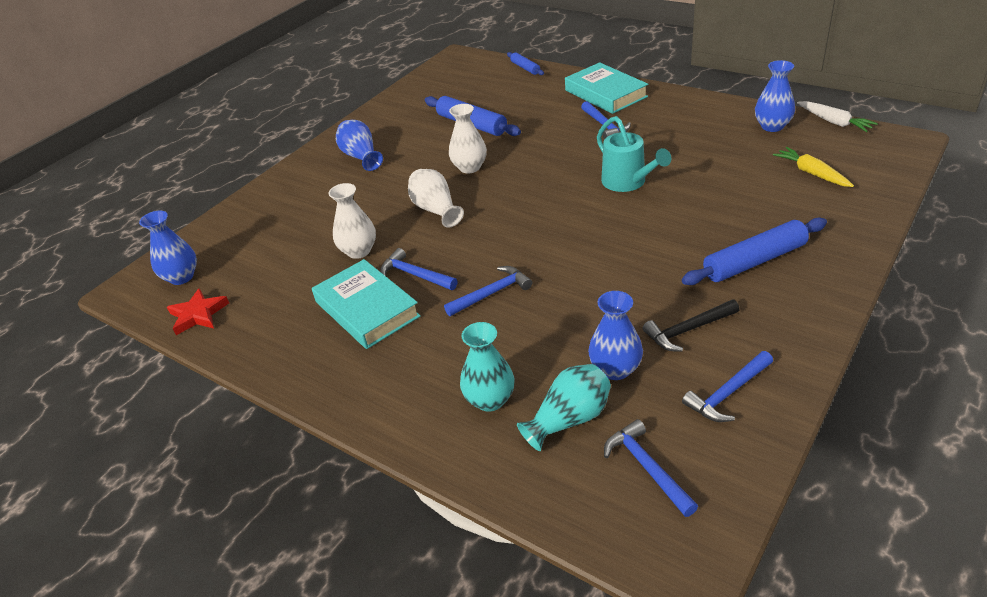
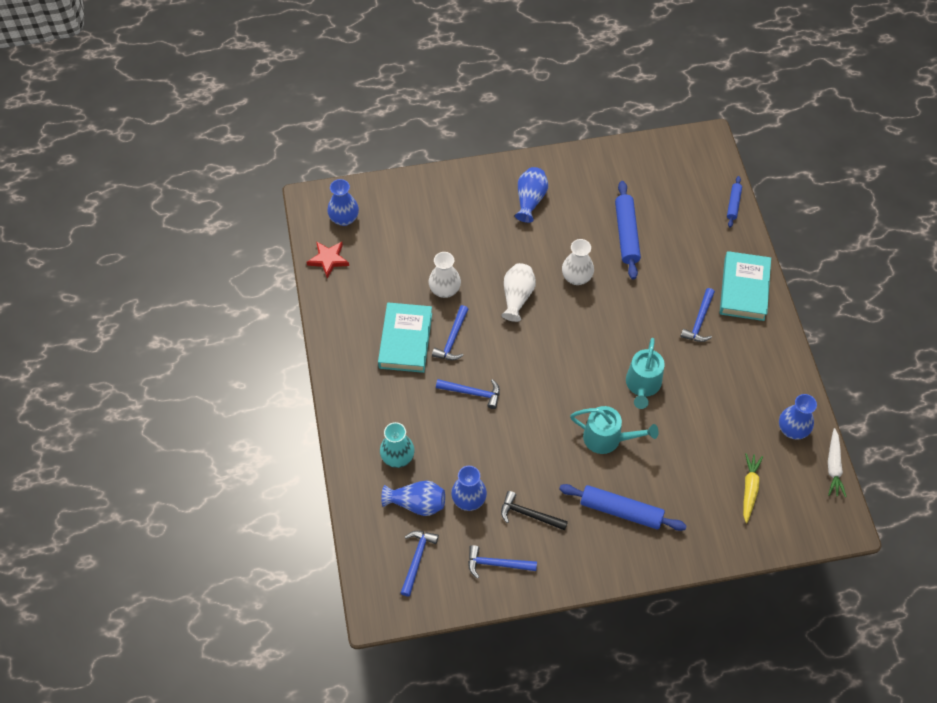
camera: 40 degrees right, 20 degrees up
blue hammer [380,248,457,290] -> blue hammer turned 150 degrees counterclockwise [432,305,468,360]
turquoise vase [517,364,611,451] -> blue vase [381,480,445,516]
none -> turquoise watering can [570,406,659,454]

